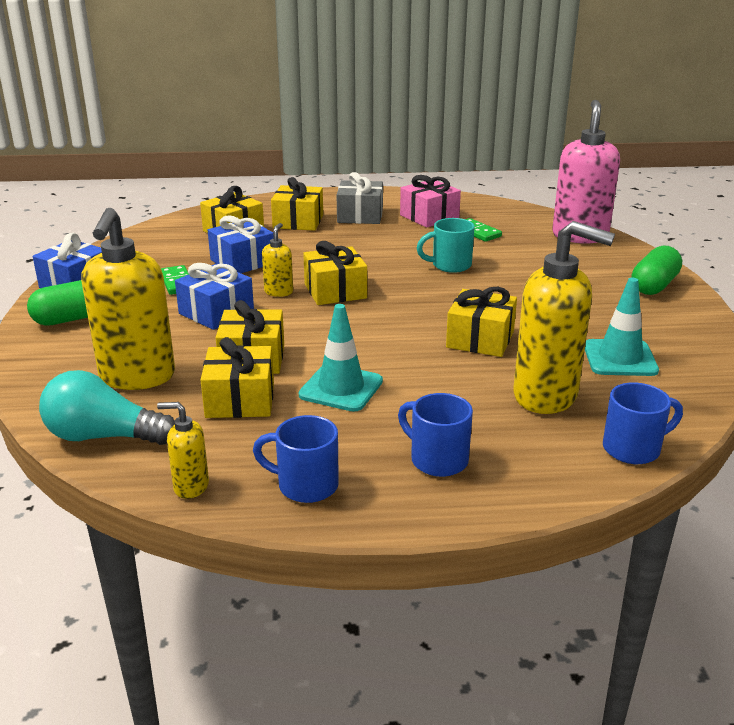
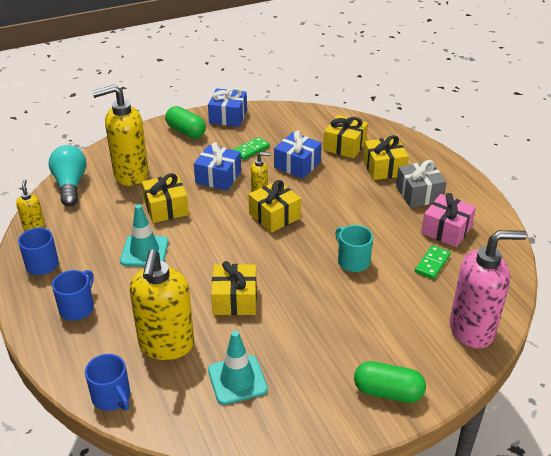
camera: 70 degrees right, 10 degrees up
yellow gift [201,337,274,418] -> none

